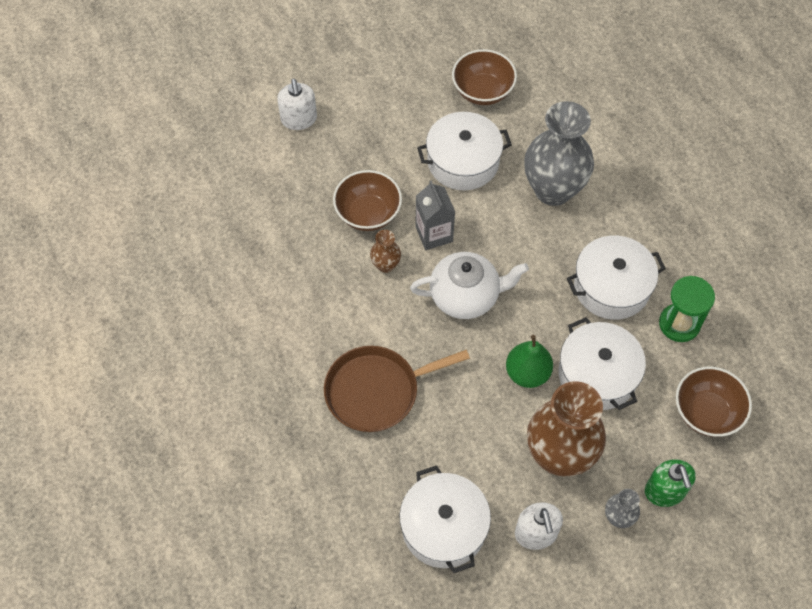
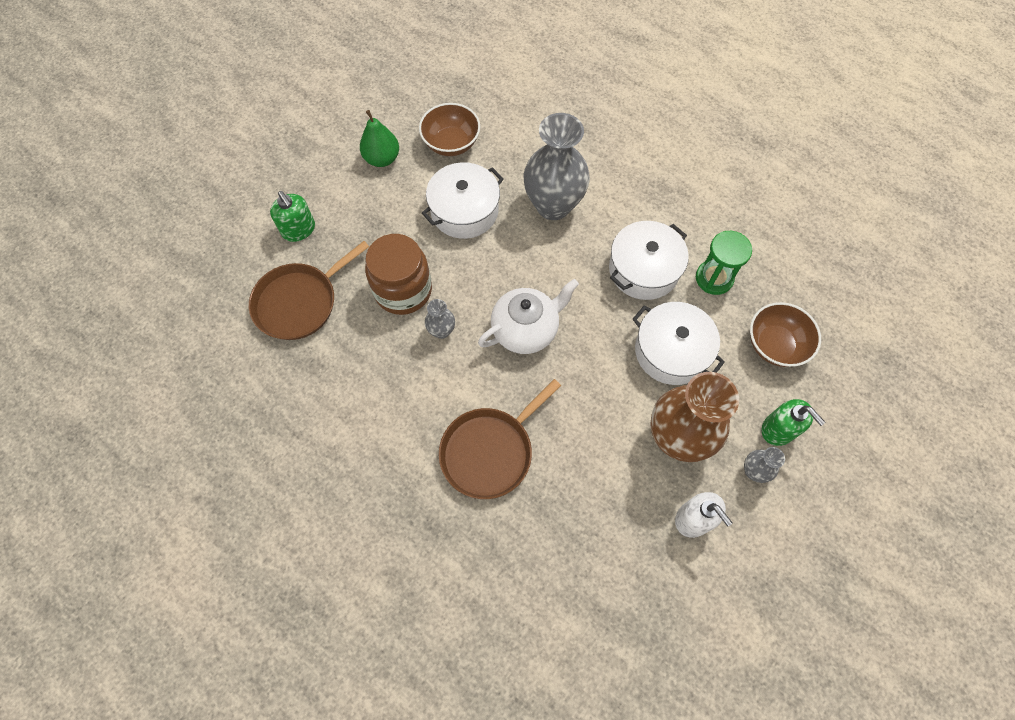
camera: 25 degrees left, 5 degrees up
white soap dispenser [277,79,317,130] -> green soap dispenser [270,191,315,242]
brown bowl [333,170,402,231] -> brown jar [365,234,432,315]
brown vase [370,230,401,273] -> grey vase [425,299,455,339]
white pot [399,465,491,573] -> none
grey carton [415,180,455,250] -> none
green pear [506,335,553,388] -> green pear moved to [360,110,399,167]
none -> brown pan [249,241,369,340]

